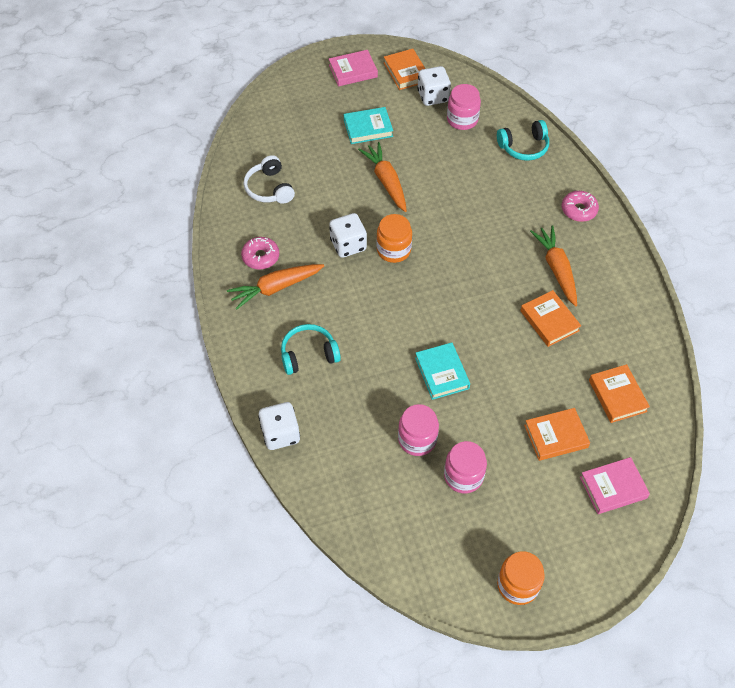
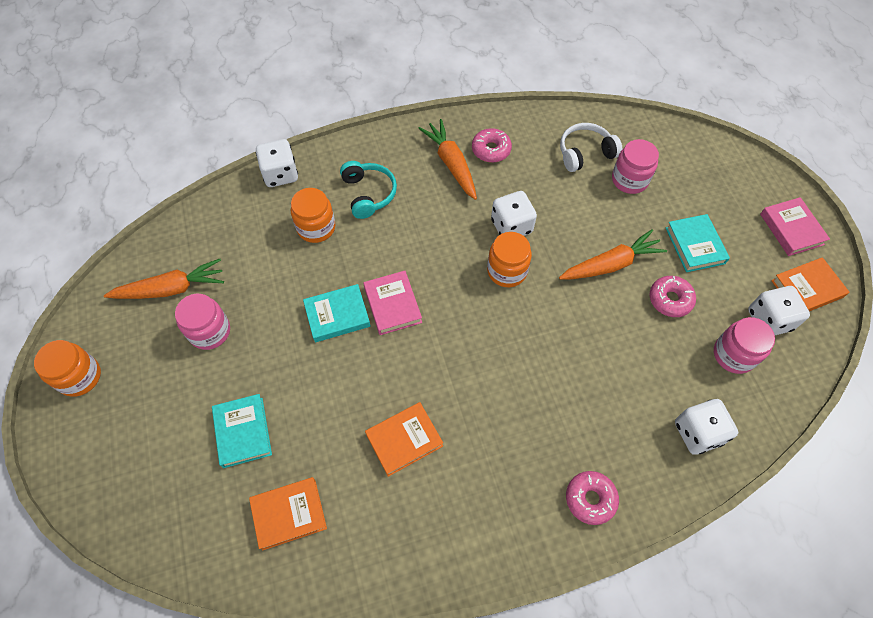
camera: 90 degrees right, 5 degrees up
pink jar [398,404,439,456] -> pink jar moved to [612,139,659,194]
turquoise headphones [497,120,549,161] -> white dice [675,399,738,455]
orange book [524,408,590,461] -> turquoise book [212,394,272,468]
orange carrot [530,225,577,307] -> orange carrot moved to [104,259,224,299]
pink book [580,457,650,514] -> pink book moved to [363,271,422,335]
none -> orange jar [291,188,335,243]
none -> pink donut [649,276,696,317]

